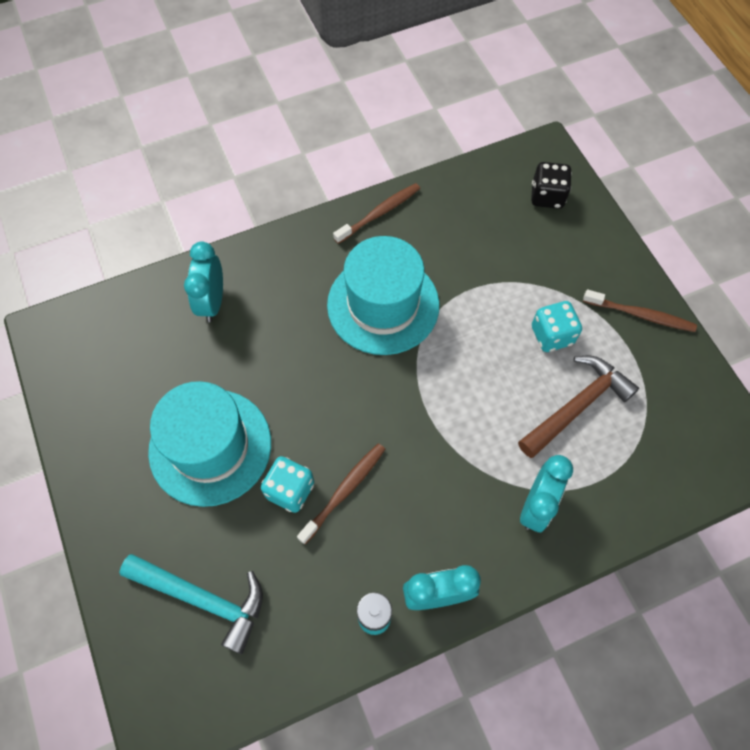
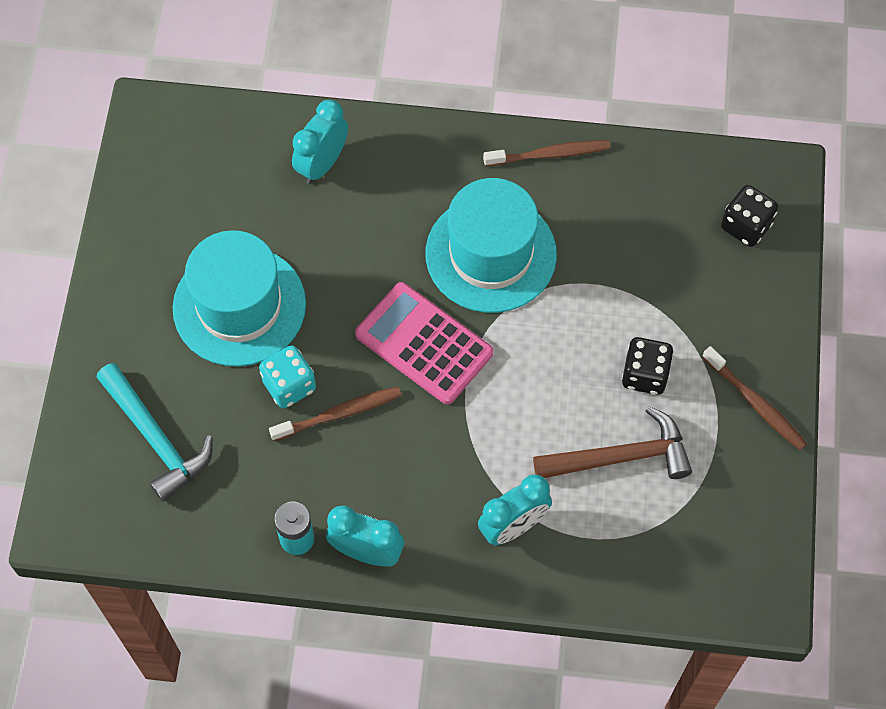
camera: 30 degrees right, 0 degrees up
turquoise dice [532,301,582,352] -> black dice [622,337,674,395]
none -> pink calculator [355,282,493,404]

